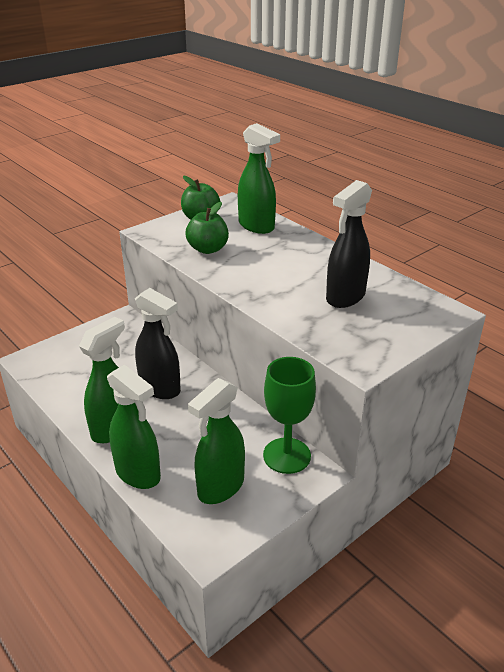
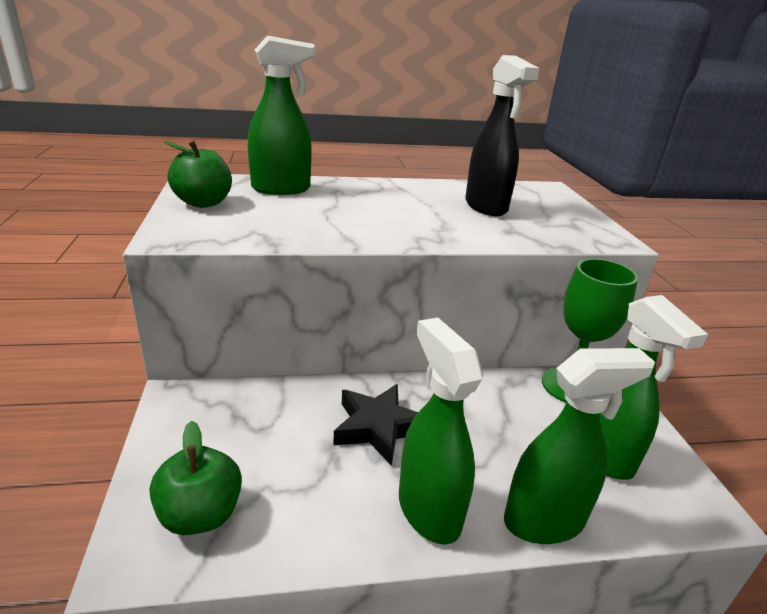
camera: 60 degrees left, 5 degrees down
black spray bottle [135,288,181,399] -> black star [333,384,418,466]
green apple [185,202,229,254] -> green apple moved to [150,421,242,535]

